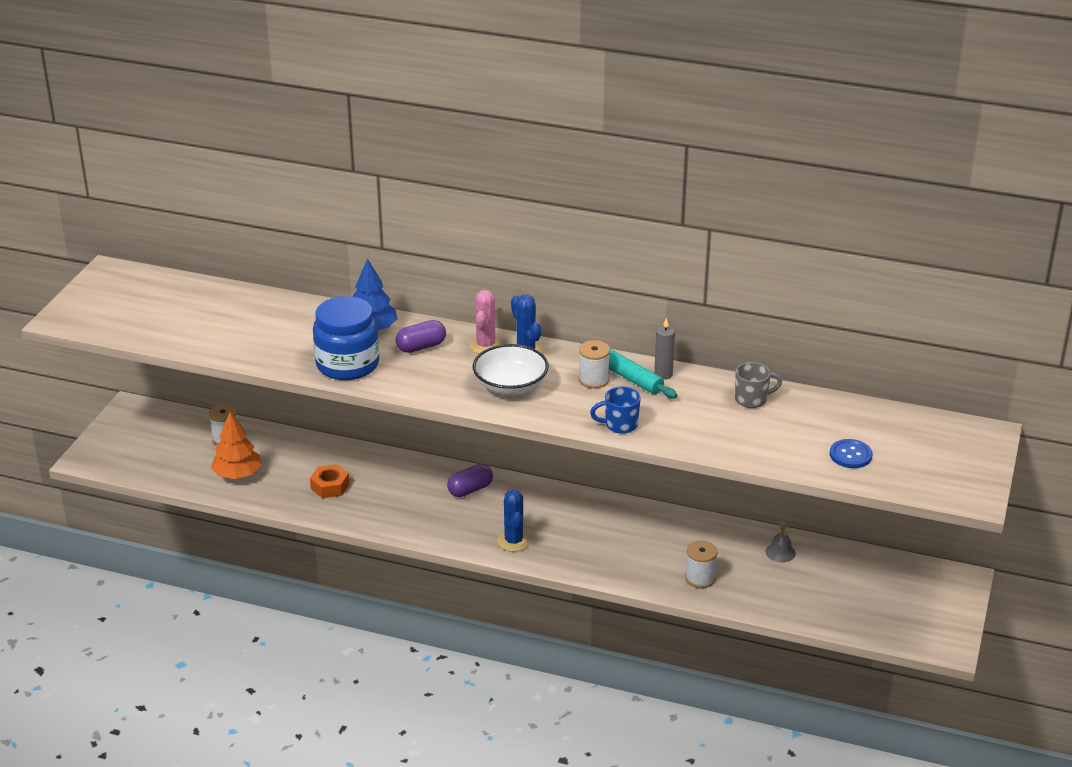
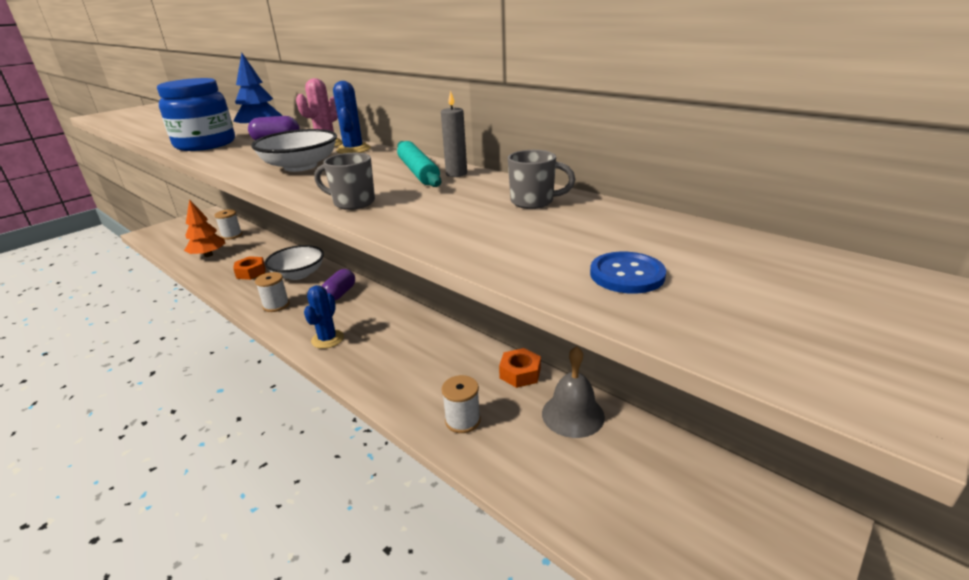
camera: 25 degrees right, 5 degrees down
purple capsule [447,464,493,497] -> purple capsule turned 60 degrees counterclockwise [322,269,355,300]
white spool [579,340,610,389] -> white spool moved to [255,272,289,312]
blue mug [590,387,641,434] -> grey mug [314,153,375,210]
grey bell [766,521,796,562] -> grey bell [542,346,605,438], size x1.72
none -> white bowl [264,245,324,280]
none -> orange nut [499,348,541,388]

